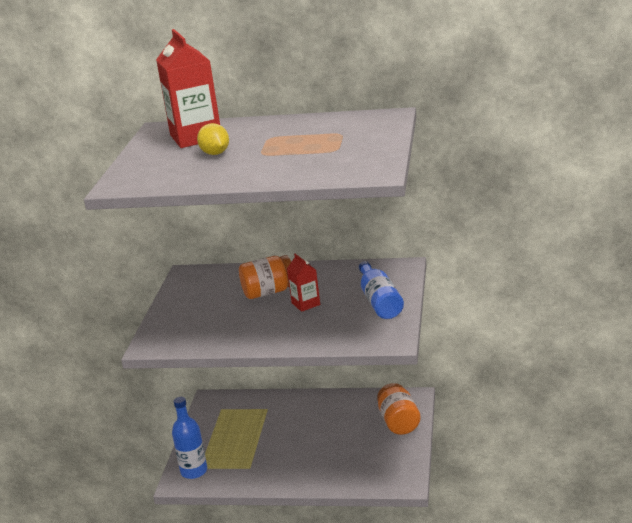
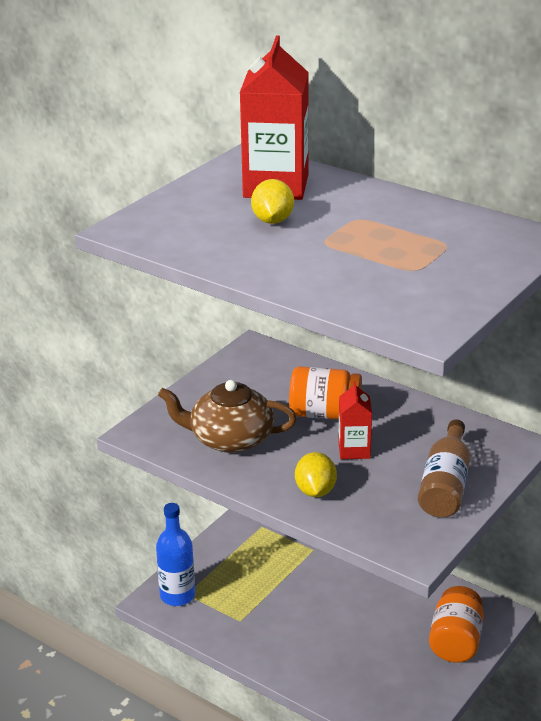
camera: 25 degrees right, 5 degrees up
blue bottle [359,261,404,319] -> brown bottle [418,419,470,518]
none -> brown teapot [158,380,297,453]
none -> yellow lemon [295,452,337,497]

